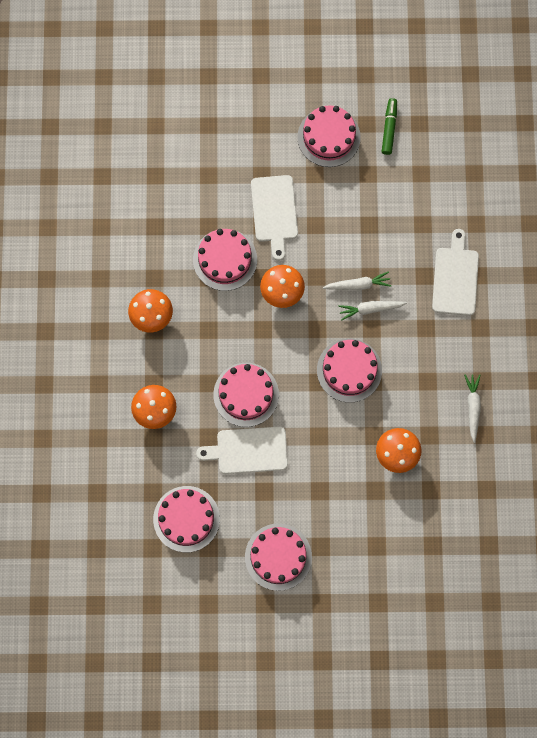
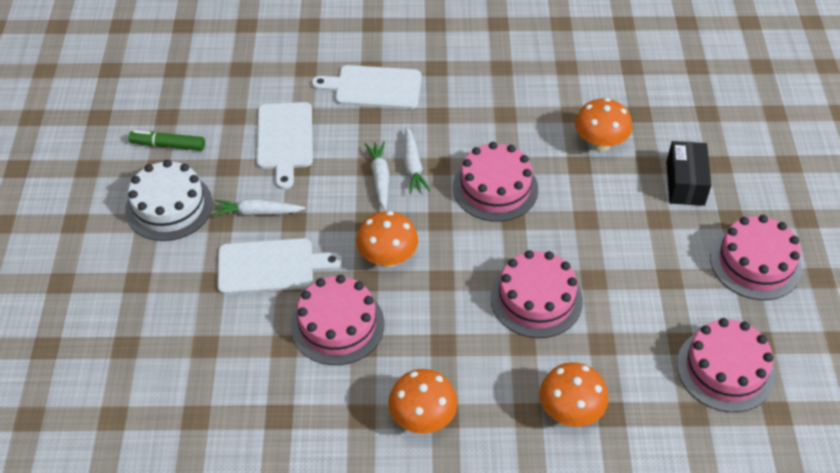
camera: 90 degrees left, 25 degrees down
white cutting board [196,427,288,474] -> white cutting board moved to [257,102,313,190]
pink cake [297,105,361,167] -> white cake [125,160,213,241]
white carrot [464,374,481,443] -> white carrot moved to [213,199,306,217]
none -> black box [666,141,711,206]

